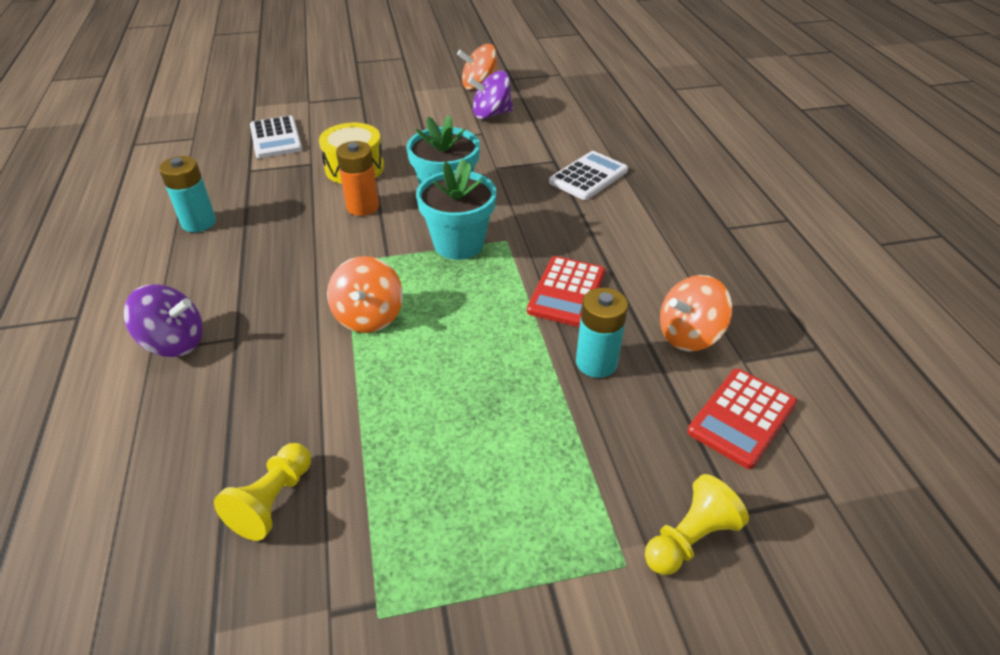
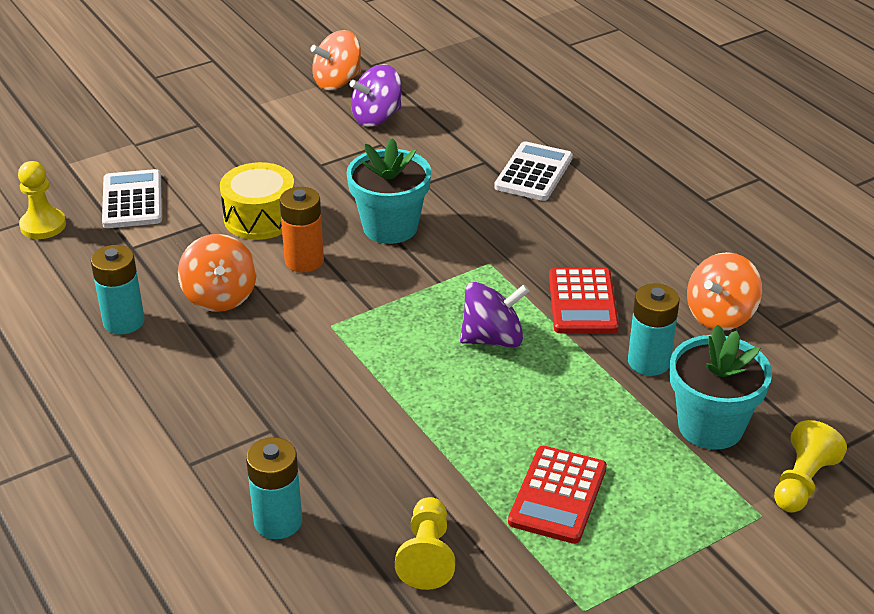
camera: 20 degrees left, 5 degrees down
purple spinning top [124,284,203,357] -> purple spinning top moved to [460,282,529,348]
white calculator [250,116,302,158] -> white calculator turned 150 degrees counterclockwise [102,169,162,228]
orange spinning top [327,256,403,333] -> orange spinning top moved to [178,234,257,312]
turquoise flower pot [416,159,496,260] -> turquoise flower pot moved to [670,325,772,450]
red calculator [687,369,797,469] -> red calculator moved to [508,446,607,544]
none -> yellow pawn [18,161,66,239]
none -> turquoise battery [246,437,302,539]

